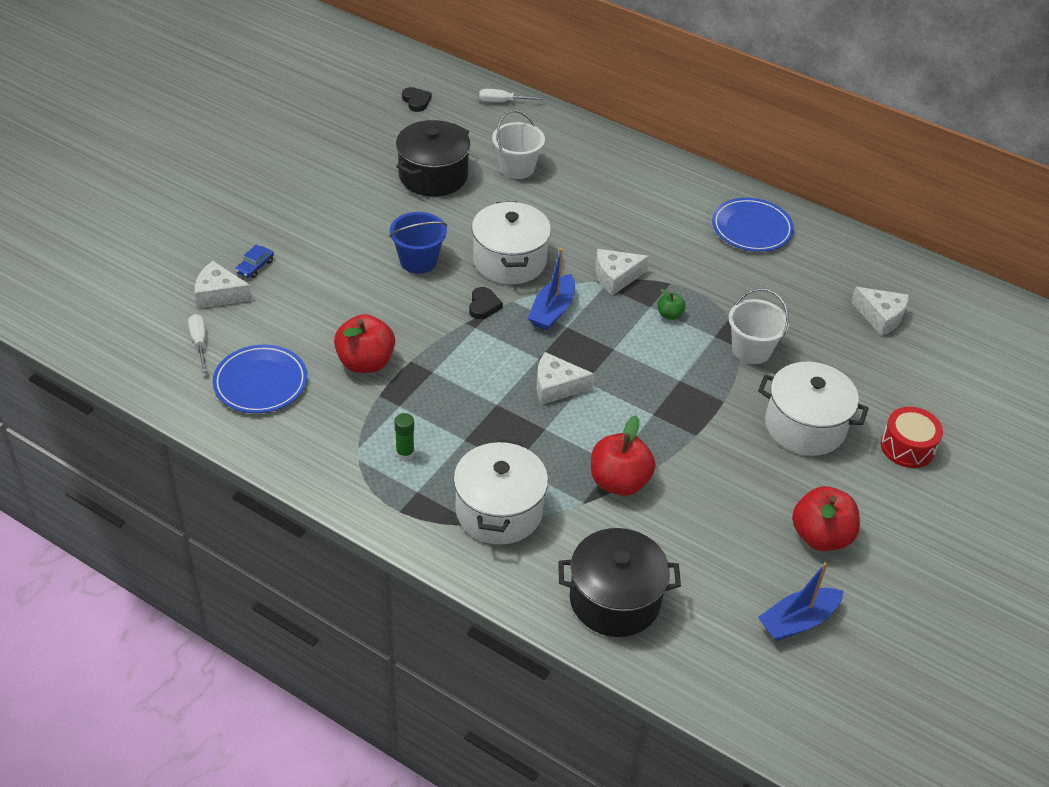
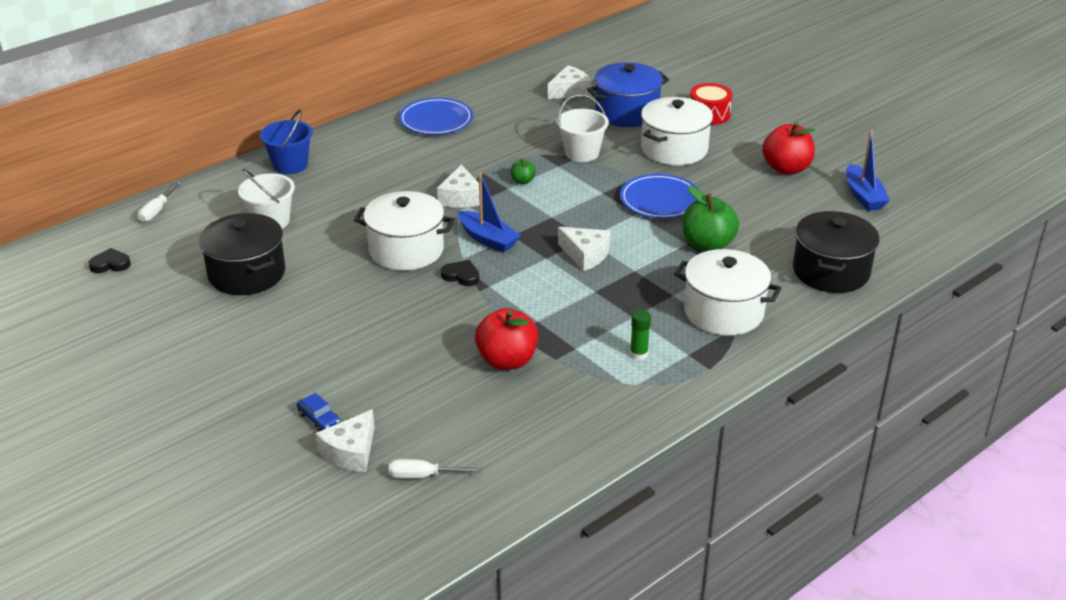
camera: 70 degrees left, 10 degrees down
blue plate [212,345,307,413] -> blue plate moved to [620,174,698,219]
blue bucket [389,212,447,273] -> blue bucket moved to [260,109,313,174]
white cheese [536,352,594,405] -> white cheese turned 75 degrees counterclockwise [558,227,611,271]
red apple [591,415,656,496] -> green apple [683,186,739,252]
none -> blue pot [587,62,669,127]

